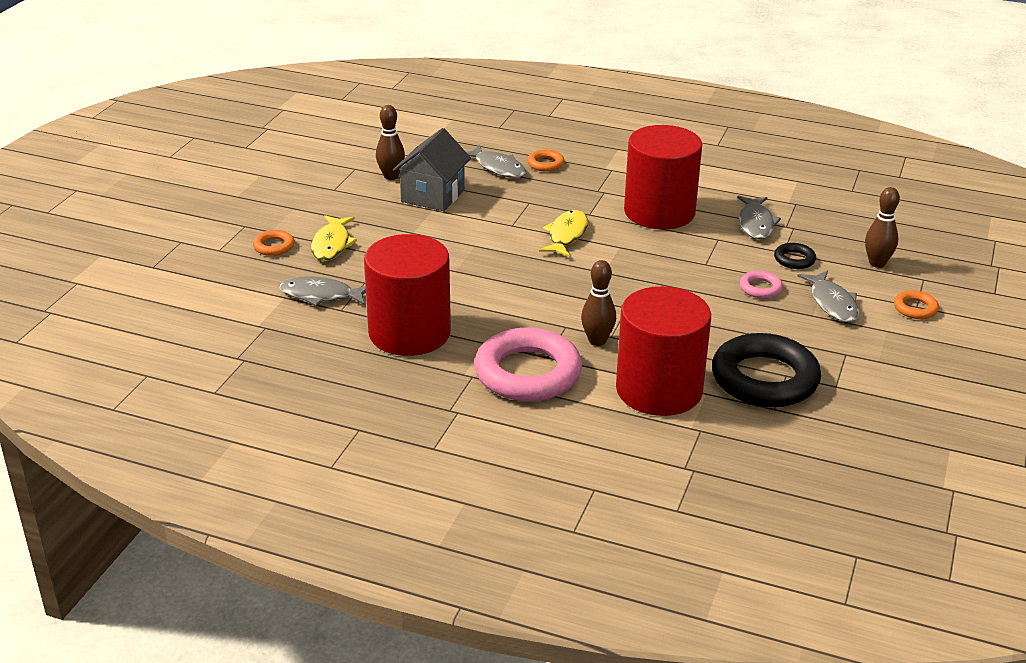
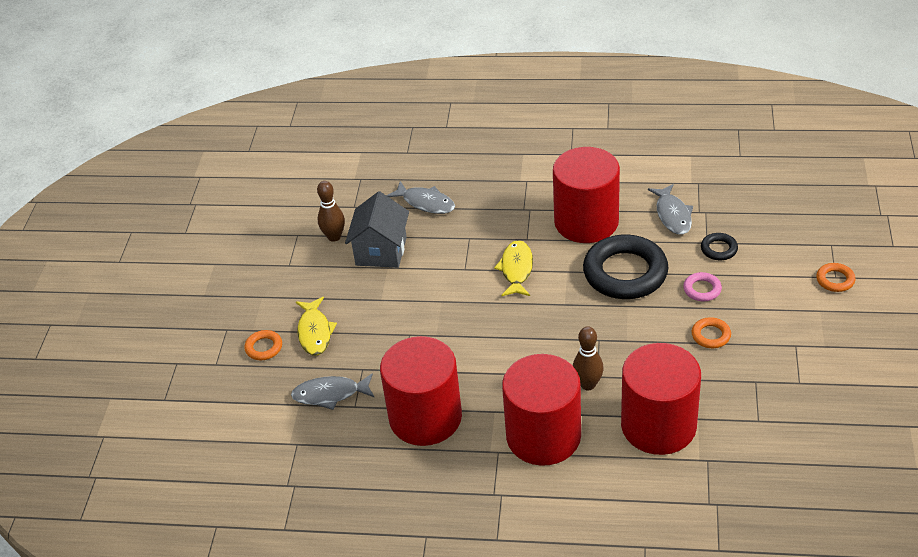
camera: 10 degrees left, 10 degrees up
pink ring [474,327,582,401] -> red cylinder [502,354,581,466]
orange ring [527,150,564,172] -> orange ring moved to [692,317,731,348]
black ring [712,333,821,407] -> black ring moved to [583,234,668,299]
grey fish [797,270,859,322] -> none
brown bowling pin [865,187,900,268] -> none

